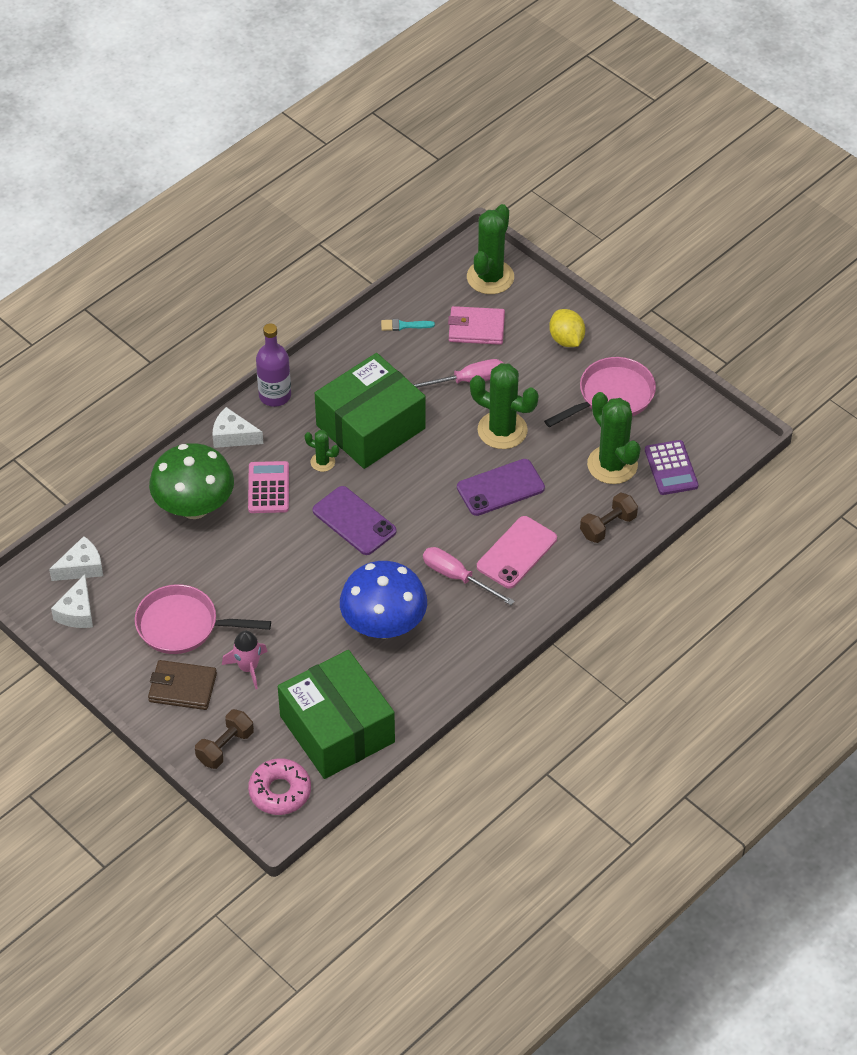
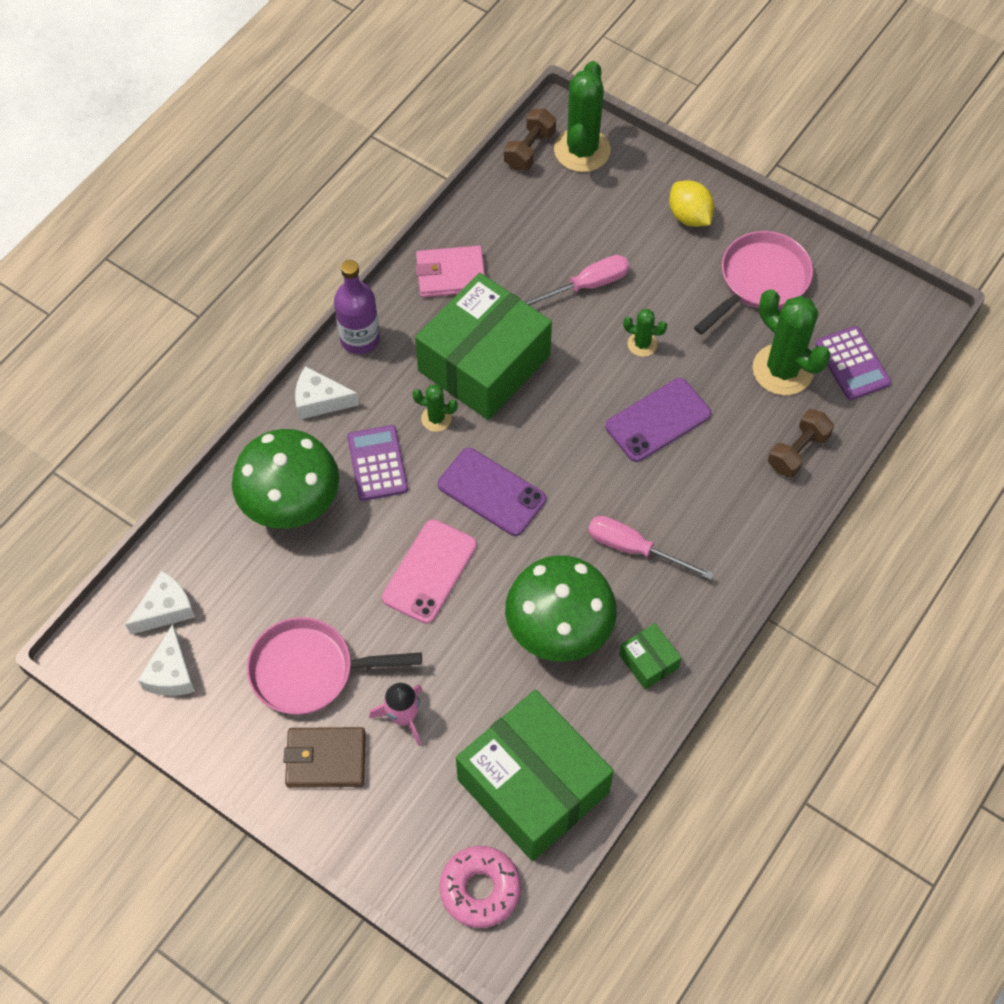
camera: 10 degrees left, 10 degrees up
brown dumbbell [195,709,254,769] -> brown dumbbell moved to [504,109,556,170]
pink calculator [248,461,289,513] -> purple calculator [347,425,408,501]
blue mushroom [340,561,427,639] -> green mushroom [505,555,617,662]
turquoise brush [381,319,435,331] -> none
pink wallet [448,306,505,345] -> pink wallet moved to [416,246,485,297]
green cactus [470,363,539,449] -> green cactus [623,309,667,357], size x0.49
pink phone [477,516,557,588] -> pink phone moved to [382,519,477,624]
none -> green box [619,623,681,690]

